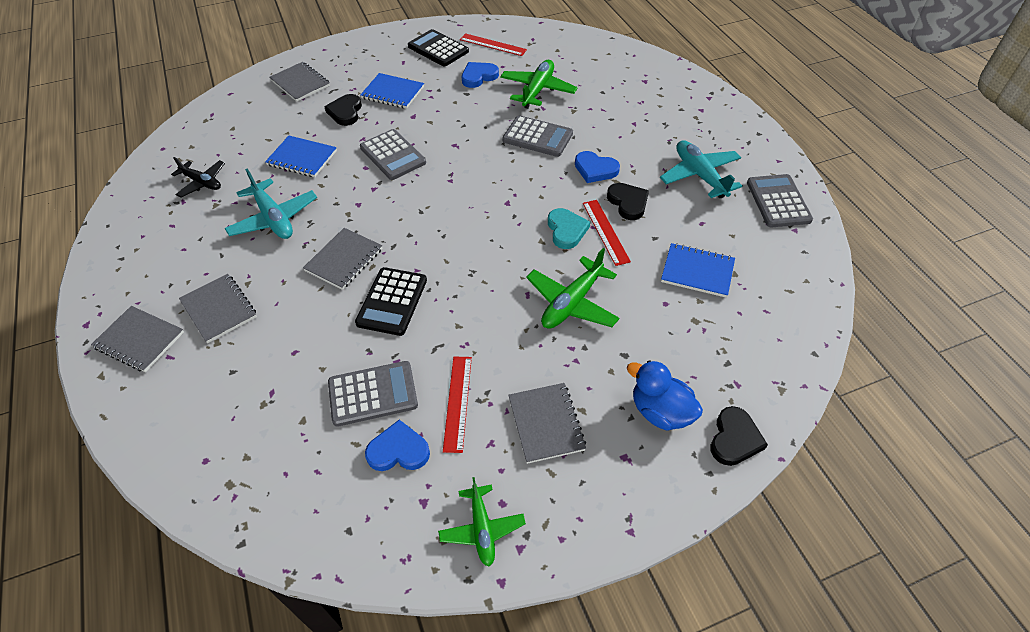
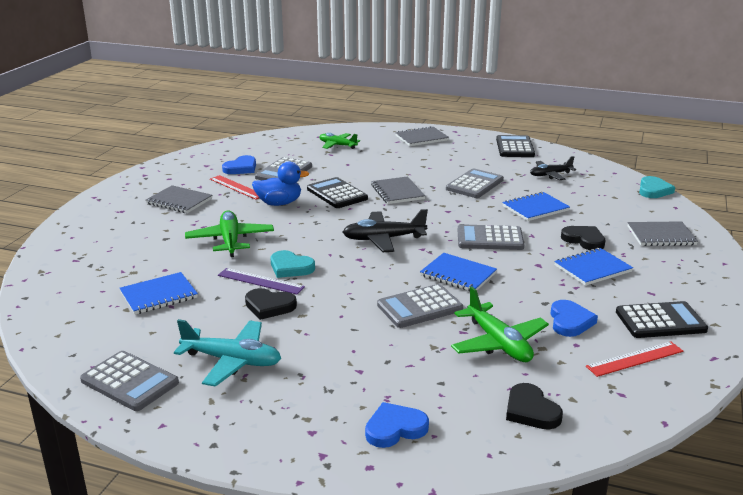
camera: 130 degrees right, 25 degrees down
grey notebook [179,274,257,343] -> none
turquoise plane [224,169,317,239] -> grey calculator [446,168,504,198]
green plane [438,477,526,566] -> green plane moved to [319,133,360,149]
blue heart [575,151,620,183] -> blue heart moved to [365,402,429,448]
red ruler [583,200,631,266] -> purple ruler [218,268,305,294]
blue duck [627,360,703,431] -> blue duck moved to [252,161,309,206]
black heart [710,406,768,466] -> black heart moved to [506,383,563,429]
none -> black plane [343,209,428,252]
none -> blue notebook [420,253,497,292]
none -> black calculator [496,135,535,157]
none -> turquoise heart [639,176,675,198]

